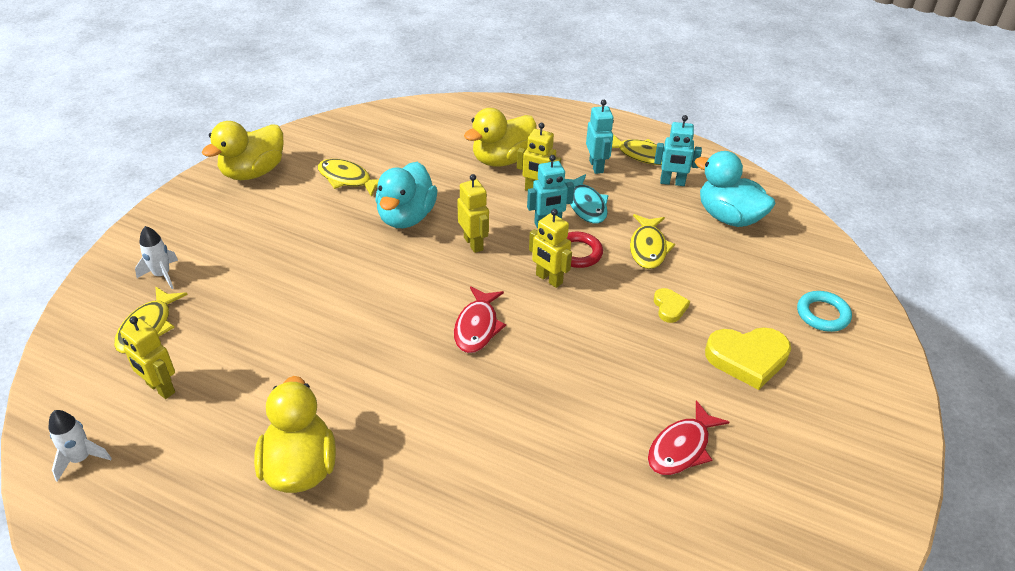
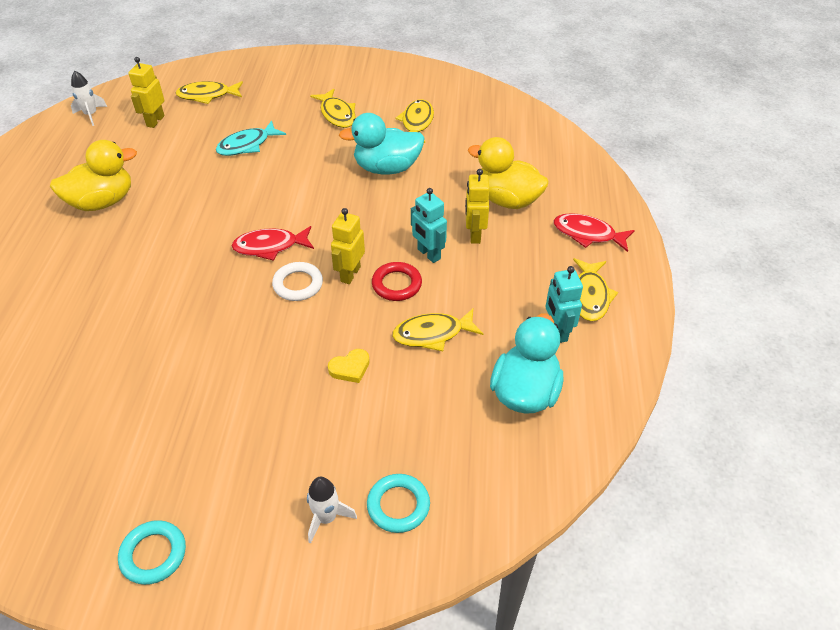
camera: 70 degrees right, 5 degrees up
white rocket [135,226,178,289] -> white rocket moved to [307,477,357,543]
yellow duck [202,121,283,180] -> none
yellow robot [457,174,489,253] -> none
turquoise fish [564,174,608,224] -> turquoise fish moved to [216,120,286,156]
turquoise robot [586,100,614,174] -> none
red fish [648,400,729,475] -> red fish moved to [554,213,635,252]
yellow heart [705,327,791,390] -> none
none -> turquoise ring [118,520,186,585]
none -> white ring [272,262,323,301]
none -> yellow fish [310,89,356,128]

